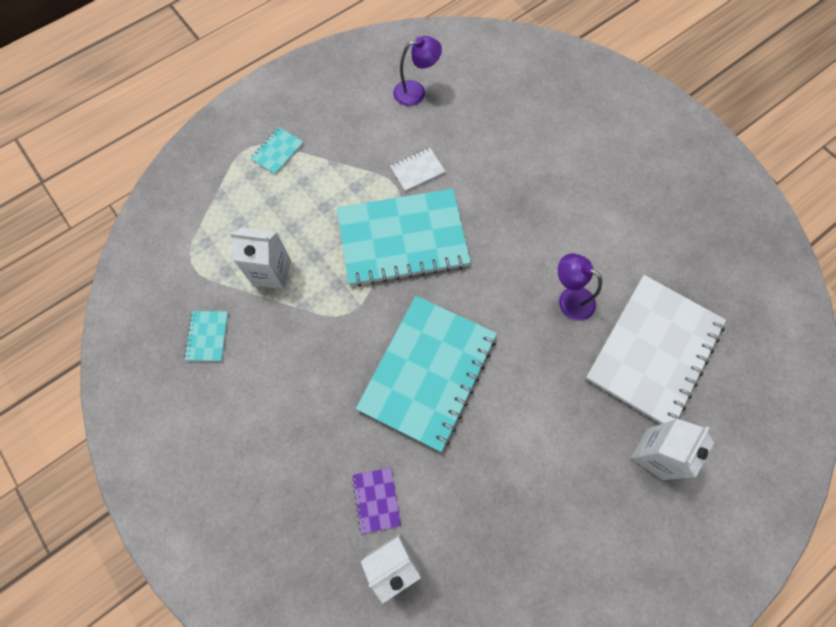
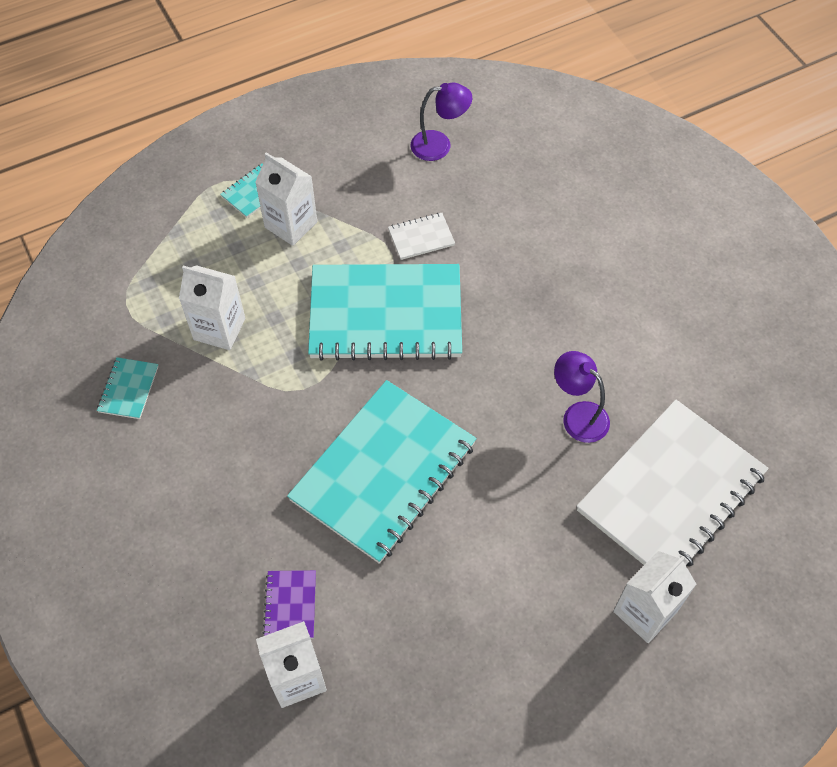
camera: 10 degrees right, 10 degrees down
none -> white carton [255,152,317,246]

